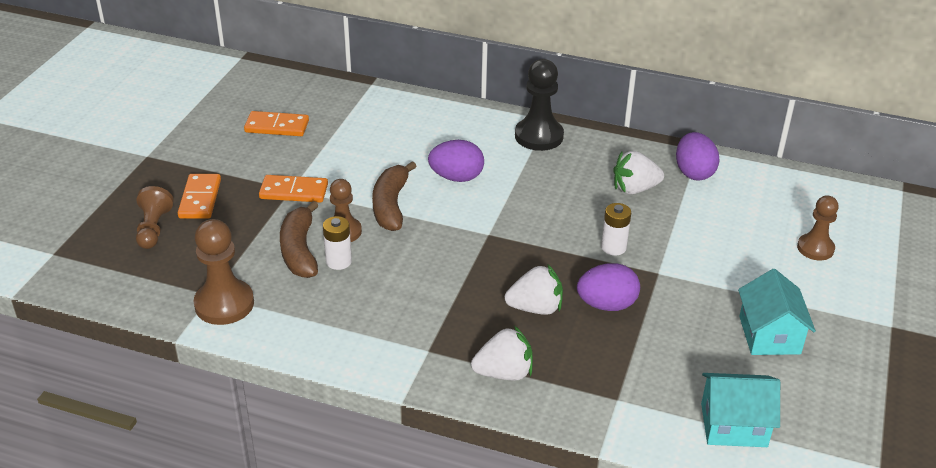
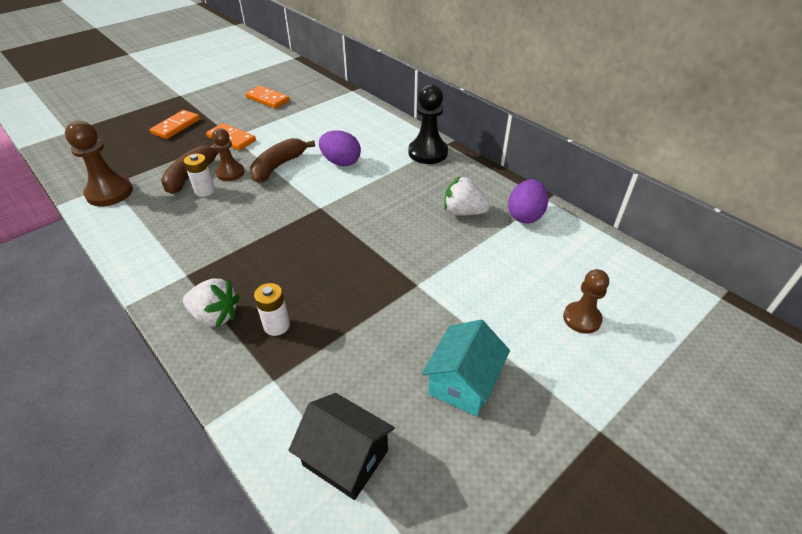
camera: 30 degrees right, 5 degrees up
brown pawn [136,186,174,249] -> none
white strawberry [505,264,563,315] -> none
purple egg [577,263,640,311] -> none
white battery [601,203,631,256] -> white battery moved to [254,283,290,336]
turquoise house [701,373,780,447] -> black house [288,393,395,500]

